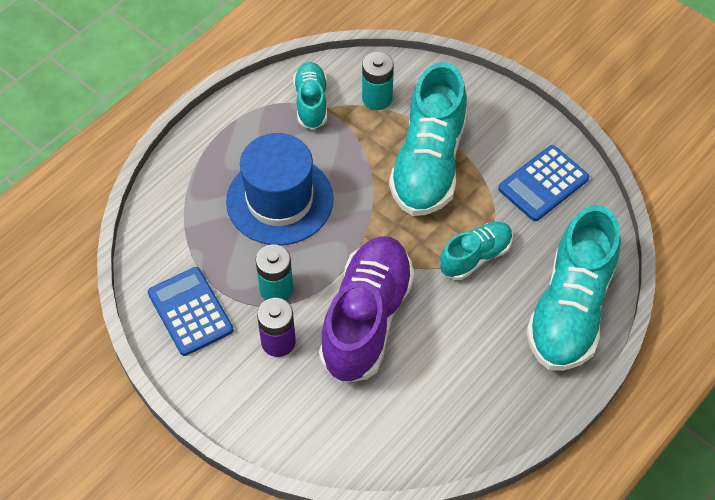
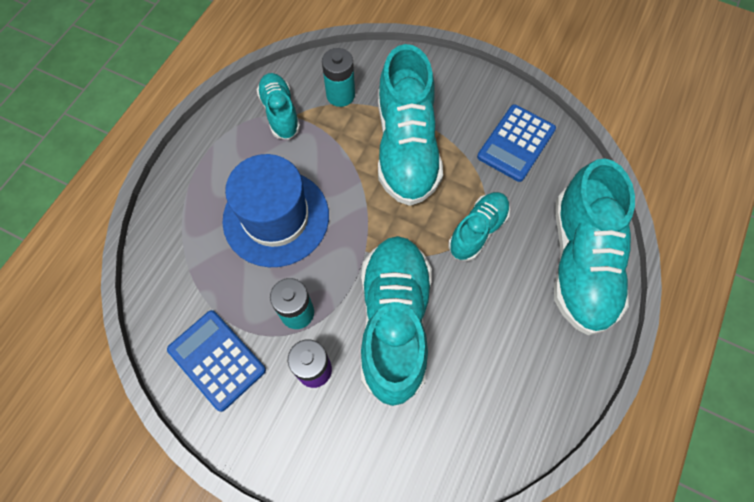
camera: 15 degrees left, 10 degrees up
purple shoe [319,236,414,383] -> turquoise shoe [361,236,432,406]

